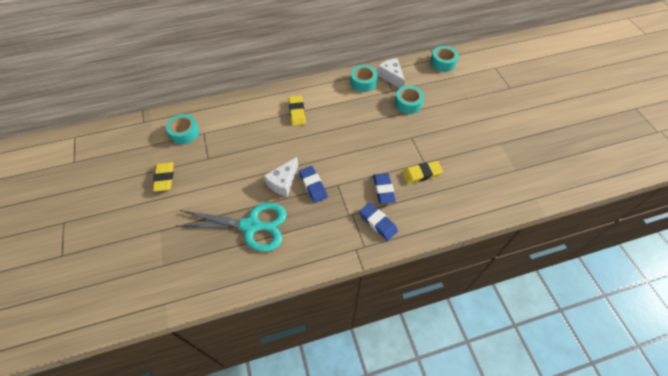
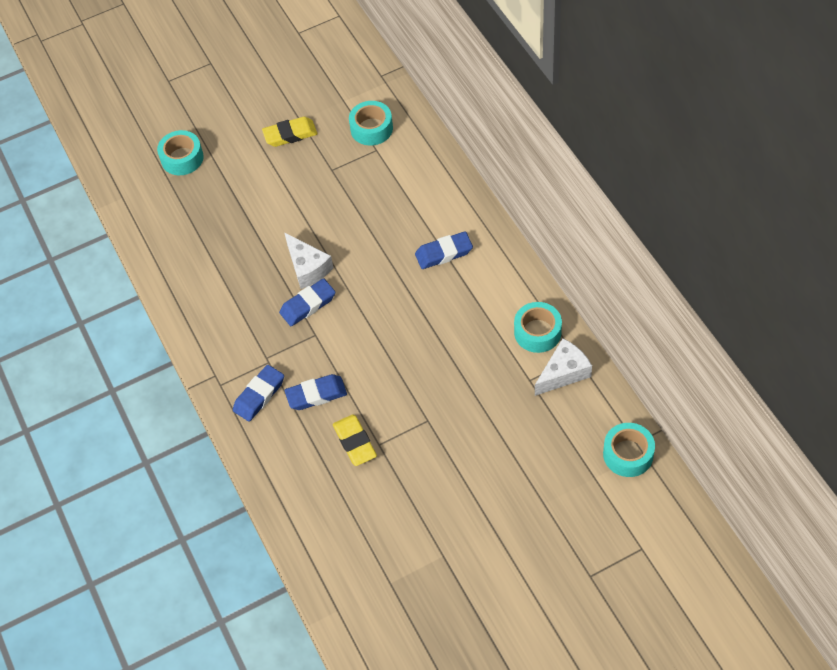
camera: 85 degrees right, 0 degrees up
turquoise scissors [177,203,287,252] -> none
white cheese [264,157,298,197] -> white cheese turned 150 degrees counterclockwise [285,233,333,289]
yellow eraser [289,95,306,126] -> blue eraser [415,231,473,269]
turquoise tape [395,86,424,114] -> turquoise tape moved to [157,130,204,175]

